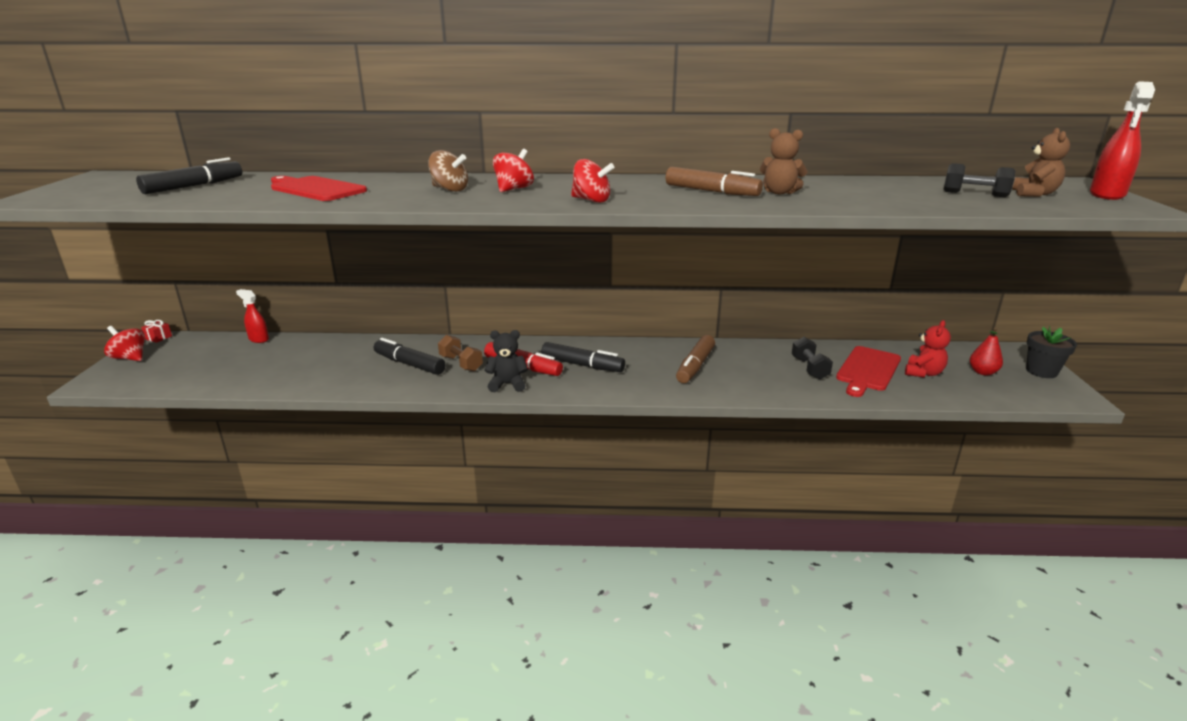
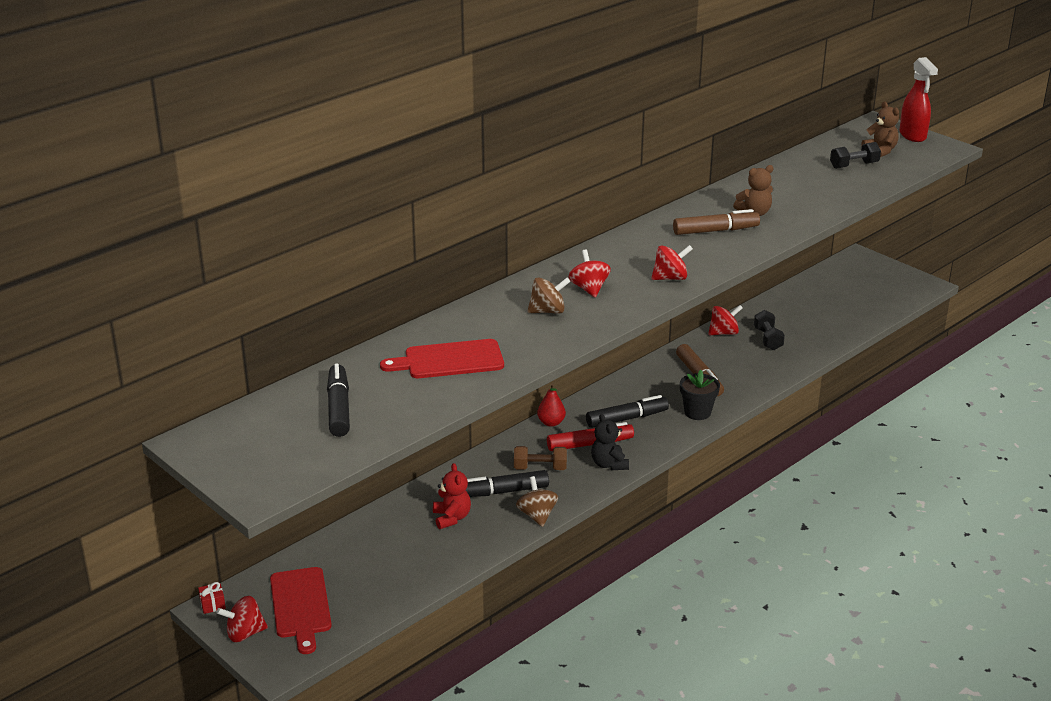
camera: 45 degrees left, 5 degrees up
red spray bottle [236,289,269,343] -> none
black teddy bear [484,330,528,392] -> black teddy bear turned 60 degrees counterclockwise [591,414,629,470]
black dumbbell [792,337,833,380] -> black dumbbell turned 45 degrees clockwise [754,310,785,350]
red cutting board [836,346,901,397] -> red cutting board moved to [270,567,332,654]
red teddy bear [905,320,951,377] -> red teddy bear moved to [433,463,471,529]
red pear [970,327,1003,376] -> red pear moved to [537,383,566,427]
black flower pot [1026,326,1077,378] -> black flower pot moved to [680,370,720,420]
none -> brown spinning top [516,476,558,527]
none -> red spinning top [708,305,743,335]

